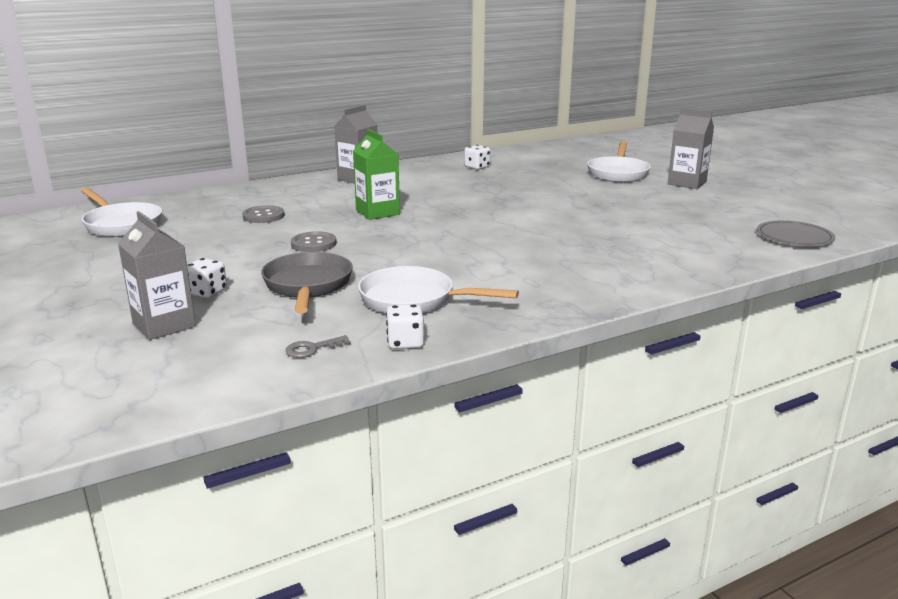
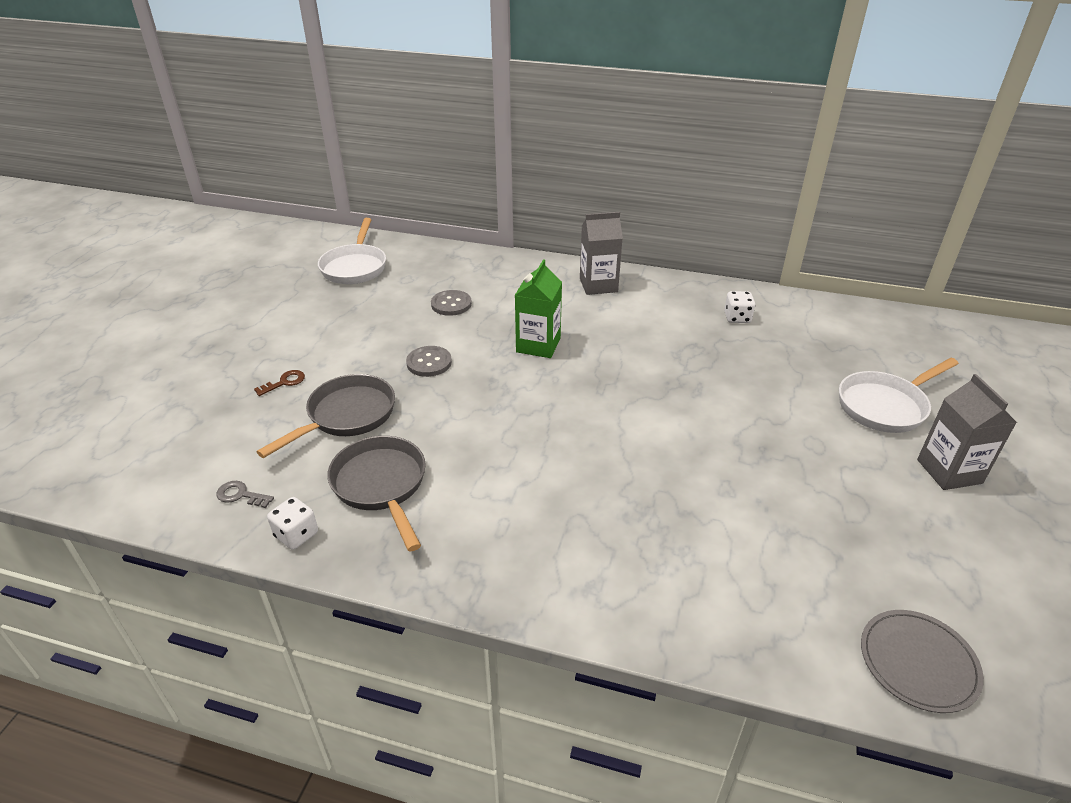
camera: 45 degrees right, 15 degrees up
grey carton [118,211,196,340] -> none
white dice [187,258,227,298] -> brown key [254,370,305,396]
white pan [358,266,519,313] -> grey pan [327,436,426,552]

